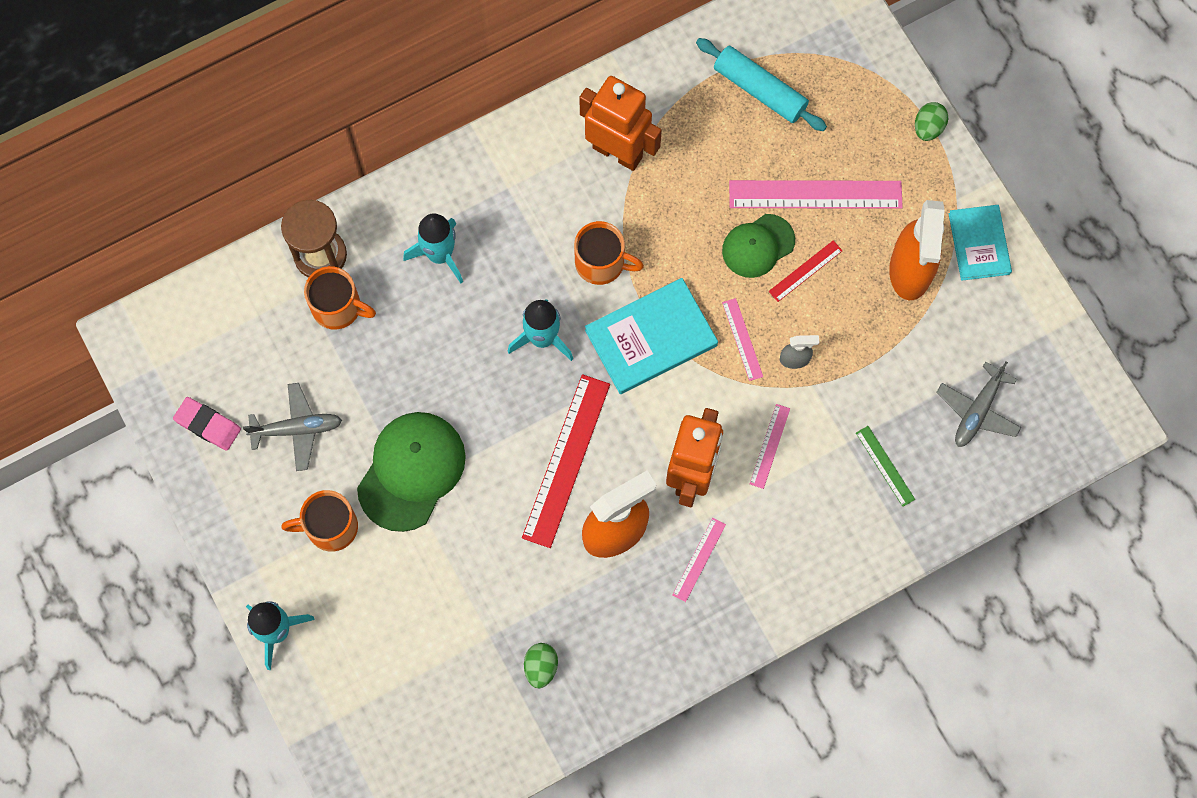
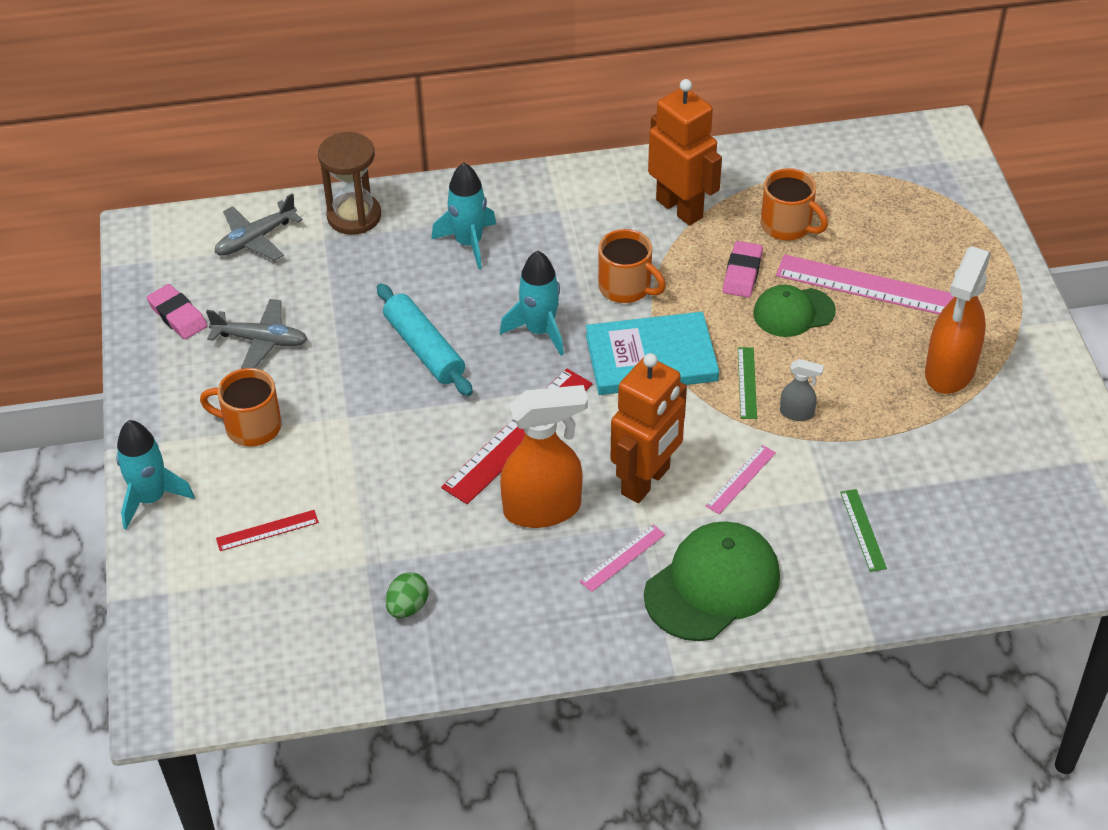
camera: 20 degrees right, 25 degrees down
orange mug [304,266,376,330] -> orange mug moved to [760,168,828,241]
green cap [357,412,466,532] -> green cap moved to [644,521,780,641]
turquoise rolling pin [696,38,827,131] -> turquoise rolling pin moved to [377,283,473,396]
pink ruler [722,298,763,381] -> green ruler [738,347,757,419]
red ruler [769,240,843,302] -> red ruler moved to [216,510,319,551]
green egg [915,102,948,141] -> none
grey plane [936,362,1022,447] -> grey plane moved to [215,193,303,261]
turquoise book [949,205,1012,281] -> none
none -> pink eraser [723,241,763,298]

